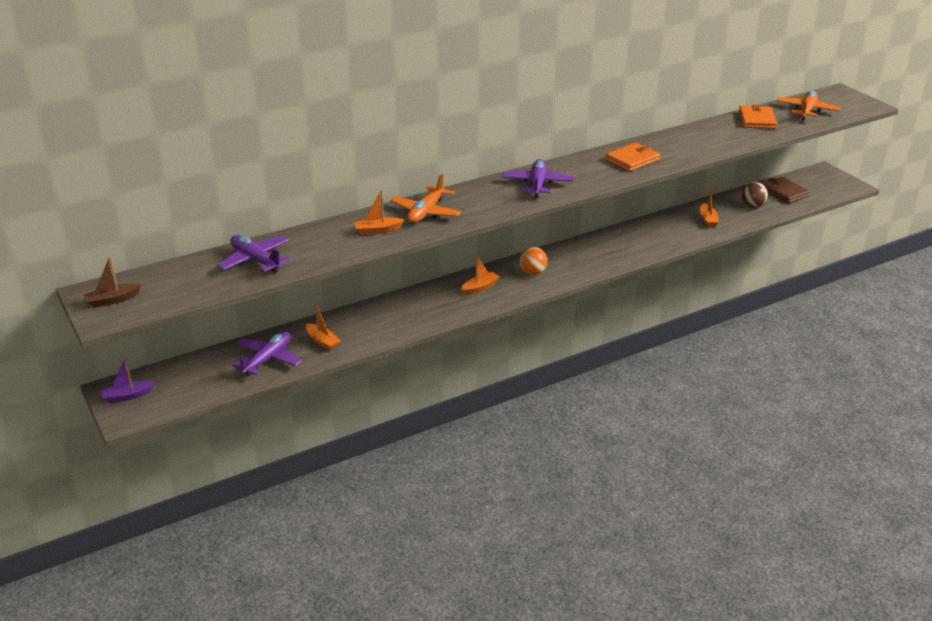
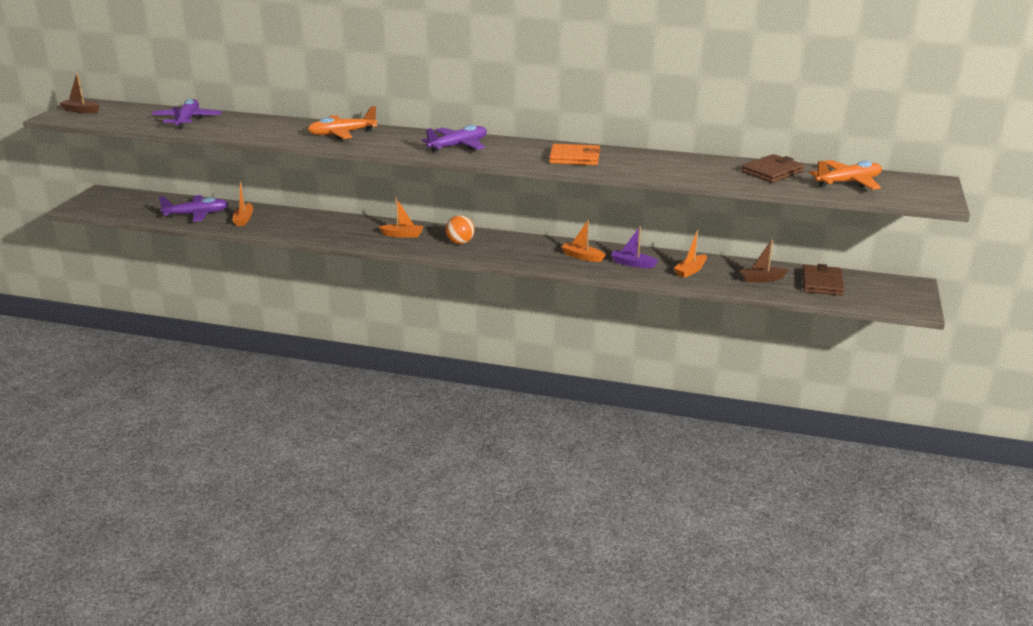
camera: 45 degrees right, 5 degrees down
purple boat [101,357,155,403] -> purple boat moved to [611,226,658,268]
orange boat [354,190,405,235] -> orange boat moved to [561,220,606,262]
orange wallet [739,104,777,129] -> brown wallet [741,154,804,183]
brown ball [742,182,768,208] -> brown boat [740,239,788,282]

